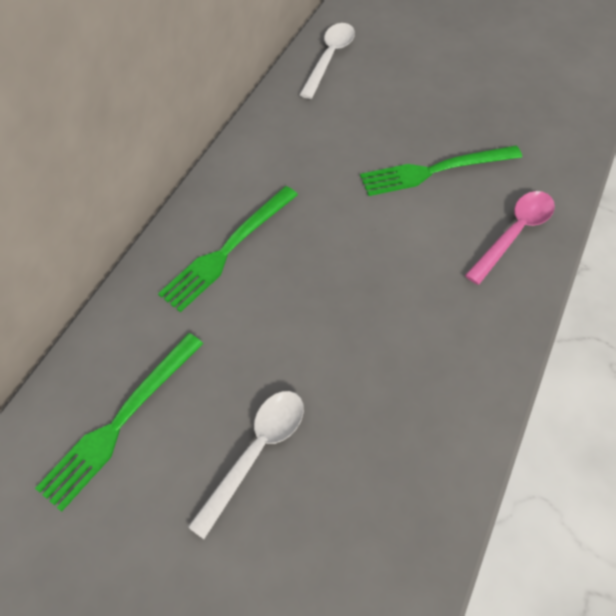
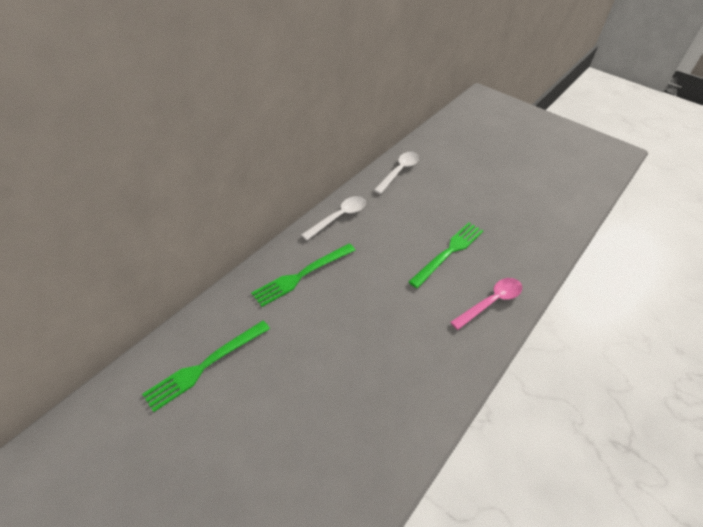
camera: 10 degrees right, 10 degrees down
white spoon [188,391,304,539] -> white spoon moved to [301,196,366,240]
green fork [360,146,522,196] -> green fork turned 135 degrees clockwise [408,222,483,288]

